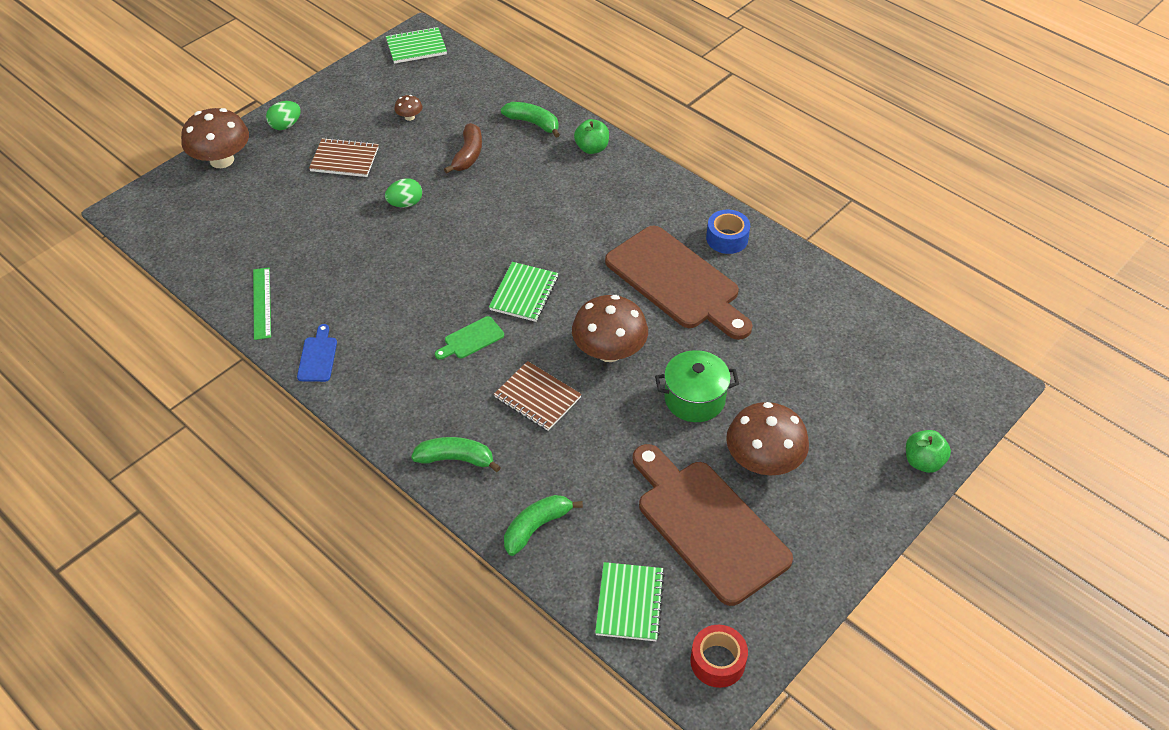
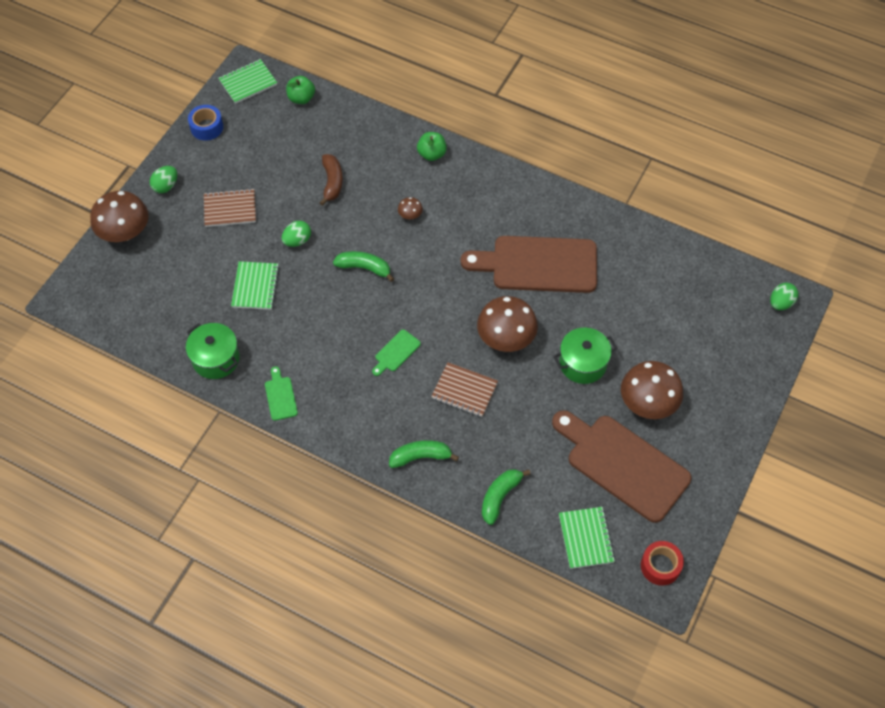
camera: 15 degrees left, 10 degrees up
green ruler [253,267,271,340] -> green pot [186,323,239,379]
blue cutting board [297,324,337,382] -> green cutting board [265,366,298,421]
brown mushroom [394,95,423,121] -> brown mushroom moved to [398,197,423,219]
green notebook [489,262,558,322] -> green notebook moved to [231,261,279,310]
green banana [501,102,560,138] -> green banana moved to [333,251,394,282]
brown cutting board [605,226,753,340] -> brown cutting board turned 150 degrees clockwise [461,236,597,293]
blue tape [706,210,750,254] -> blue tape moved to [188,105,223,141]
green apple [906,430,951,473] -> green apple moved to [286,76,315,104]
none -> green egg [770,283,798,310]

